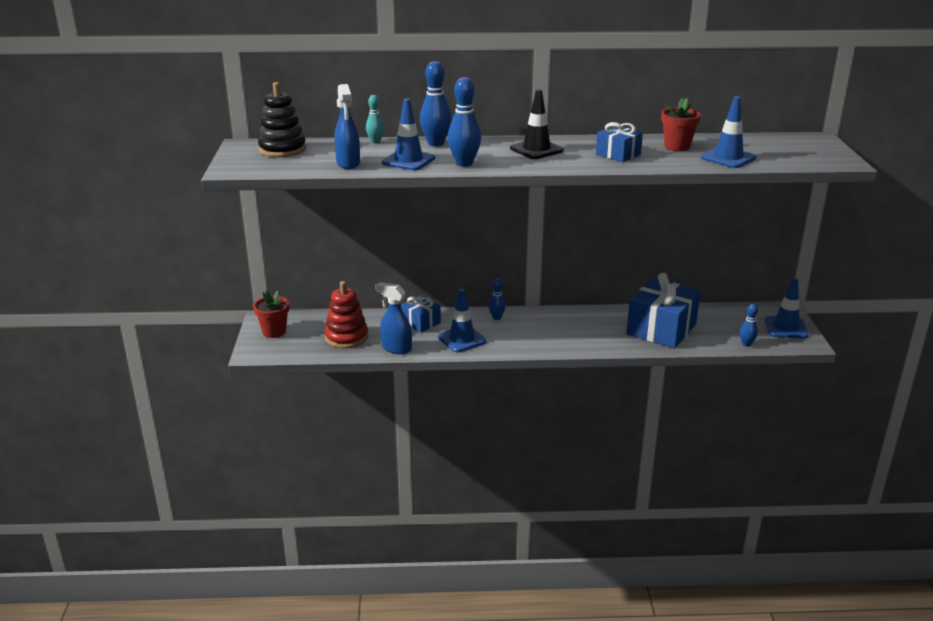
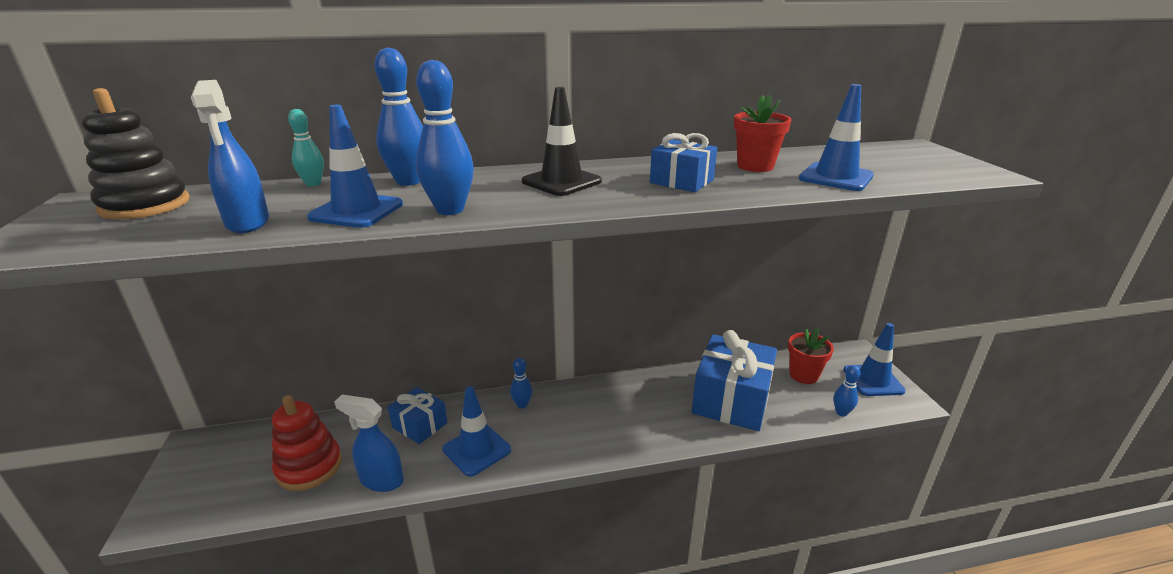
camera: 10 degrees left, 0 degrees up
red flower pot [253,290,289,338] -> red flower pot moved to [788,328,834,384]

